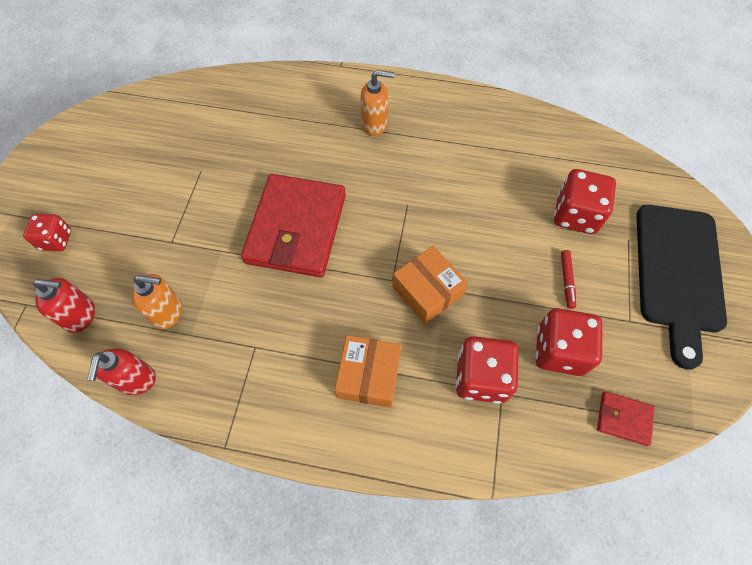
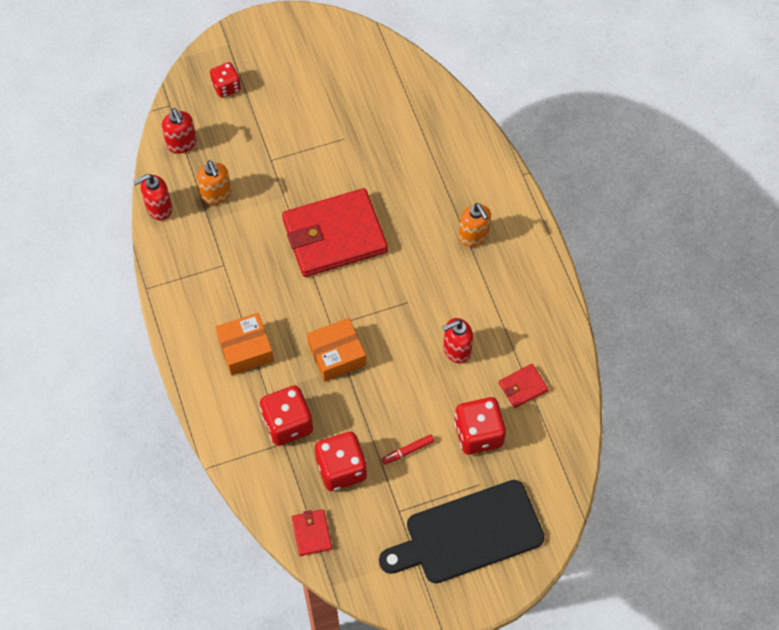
camera: 60 degrees right, 0 degrees up
orange box [392,246,468,324] -> orange box turned 45 degrees clockwise [307,318,366,381]
none -> red soap dispenser [442,318,473,363]
none -> red wallet [499,364,548,408]

